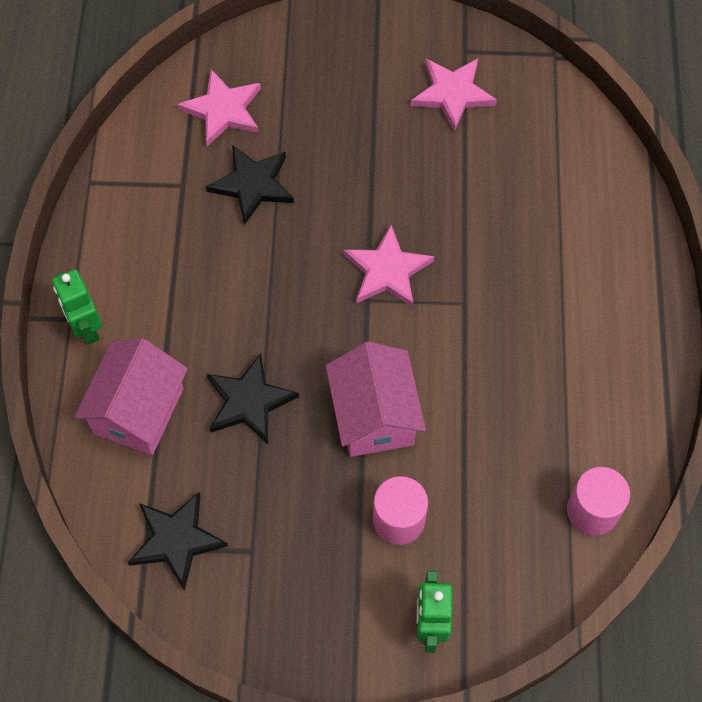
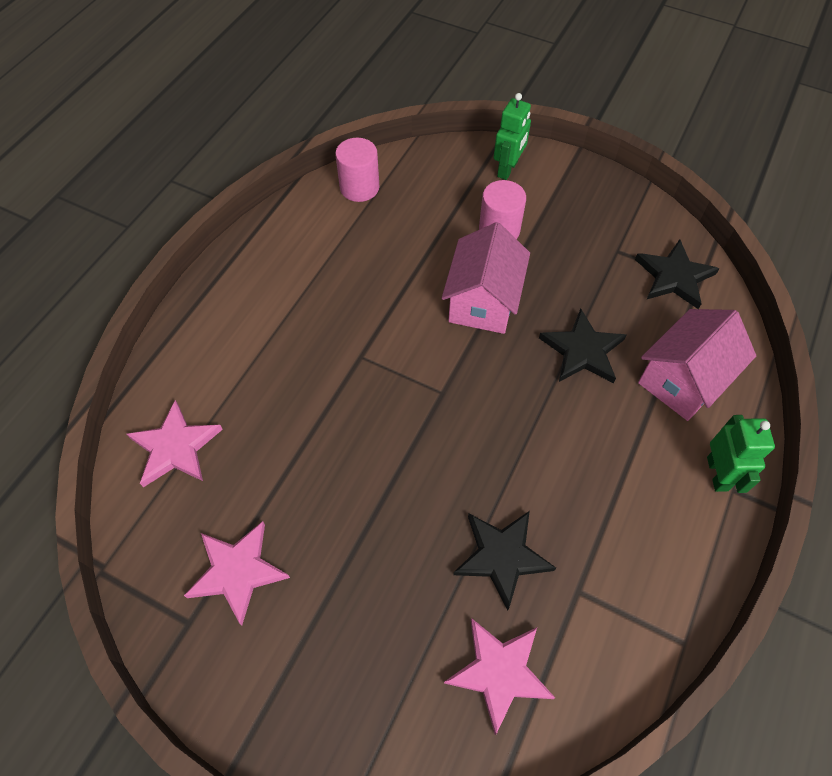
camera: 155 degrees left, 5 degrees down
pink star [343,225,434,307] -> pink star moved to [127,400,223,487]

